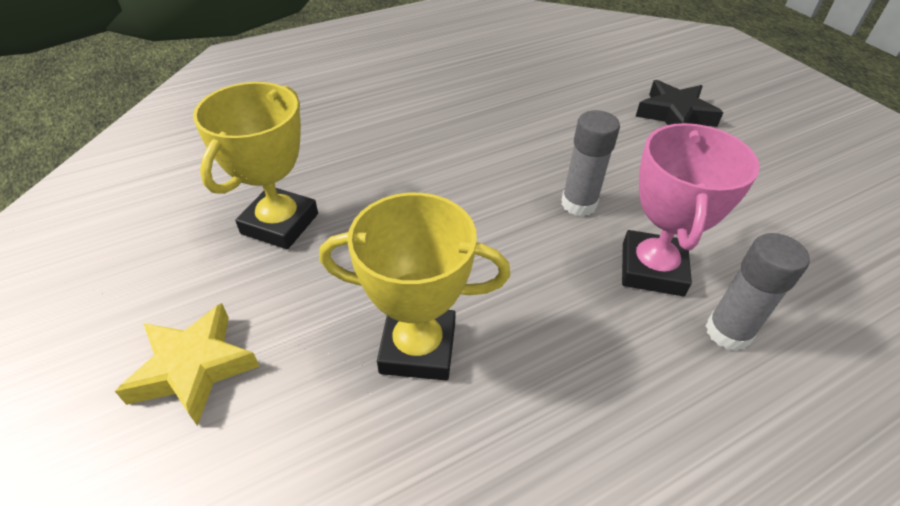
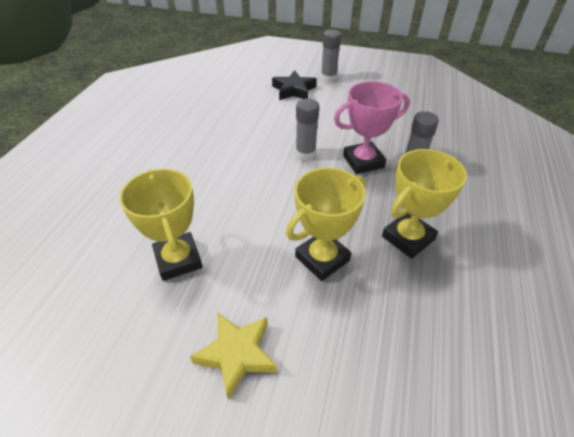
camera: 45 degrees left, 0 degrees up
pink trophy [622,123,760,296] -> pink trophy turned 75 degrees counterclockwise [334,81,410,174]
none -> grey glue stick [321,30,341,82]
none -> yellow trophy [382,149,467,259]

